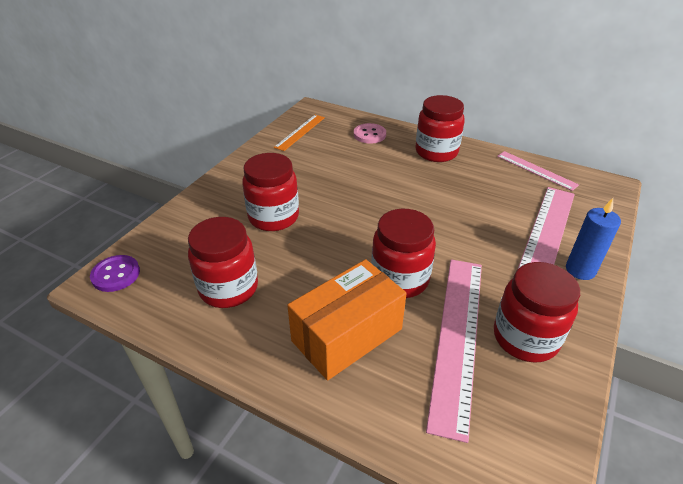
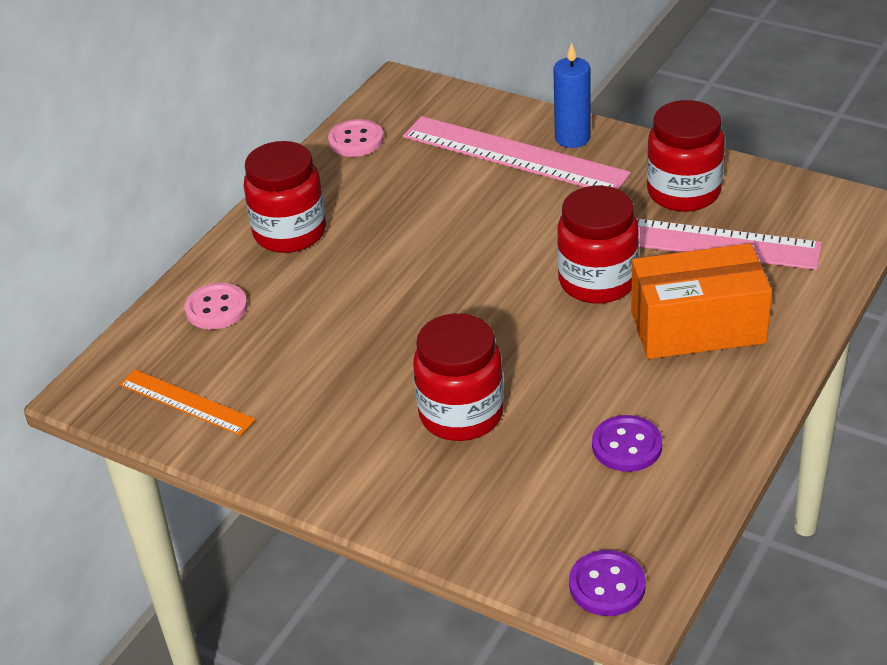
camera: 85 degrees left, 0 degrees up
red jar [188,217,258,308] -> purple button [592,415,662,472]
orange box [287,259,407,380] -> orange box turned 60 degrees counterclockwise [631,243,772,359]
pink ruler [497,151,579,191] -> pink button [328,119,384,157]

